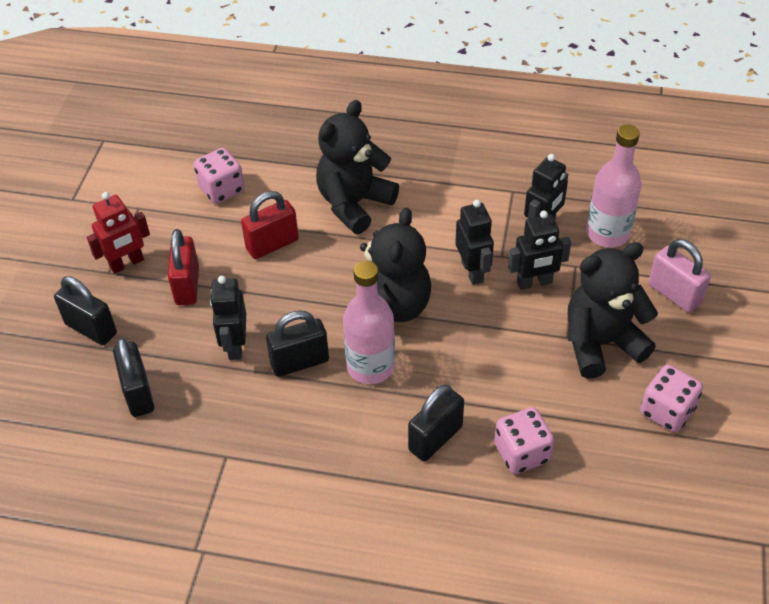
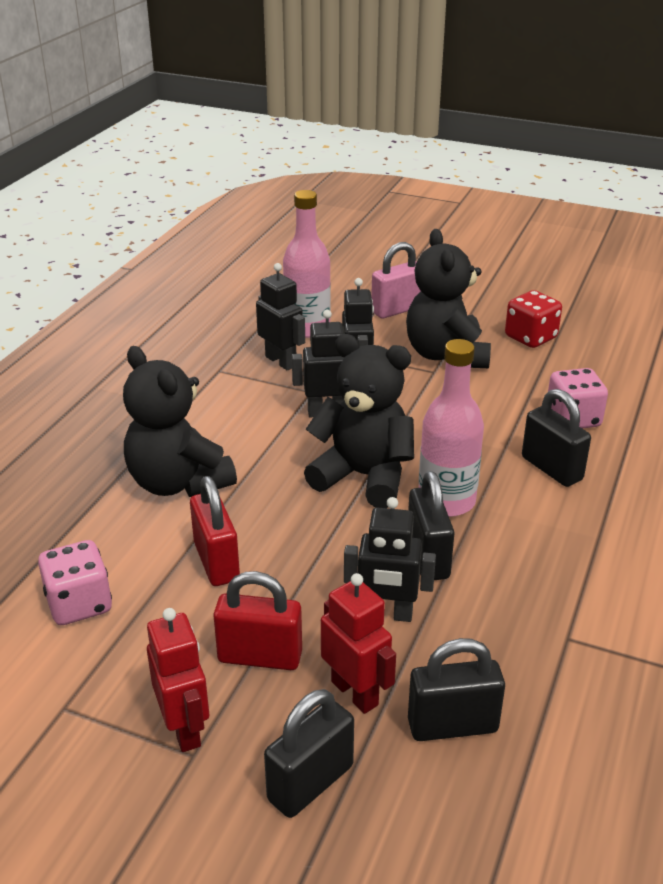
camera: 80 degrees left, 15 degrees down
pink dice [640,365,703,432] -> red dice [505,290,562,348]
none -> red robot [321,573,396,714]

